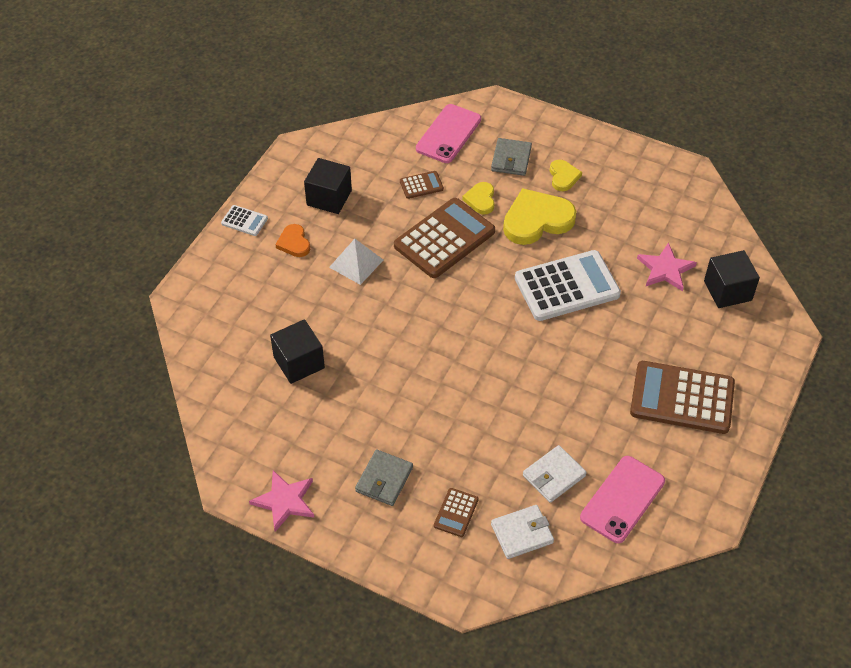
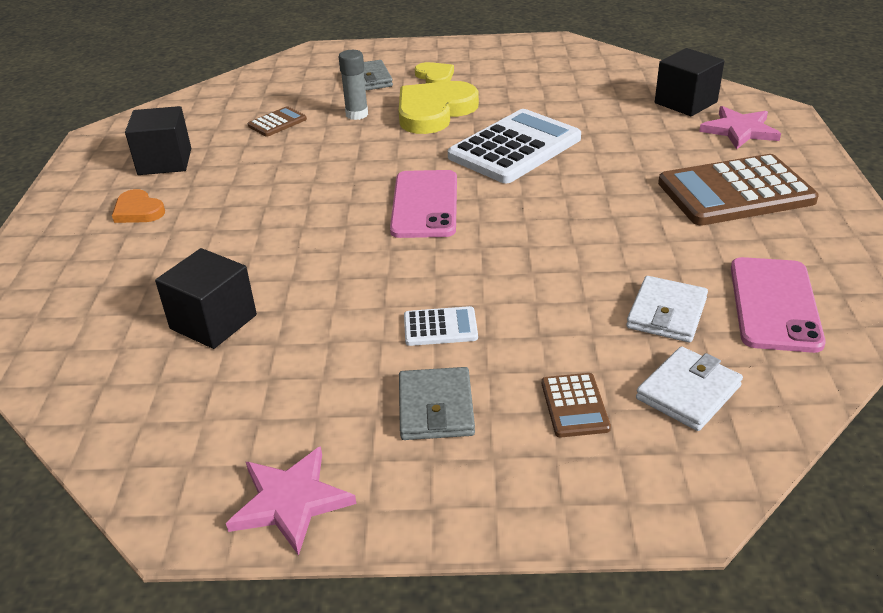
camera: 25 degrees left, 15 degrees down
white calculator [221,205,268,236] -> white calculator moved to [404,306,478,346]
white pyramid [329,239,383,285] -> none
brown calculator [394,198,495,278] -> none
pink phone [416,104,481,163] -> pink phone moved to [390,170,457,238]
yellow heart [462,182,495,215] -> grey glue stick [339,50,368,120]
pink star [637,242,697,291] -> pink star moved to [699,106,781,149]

